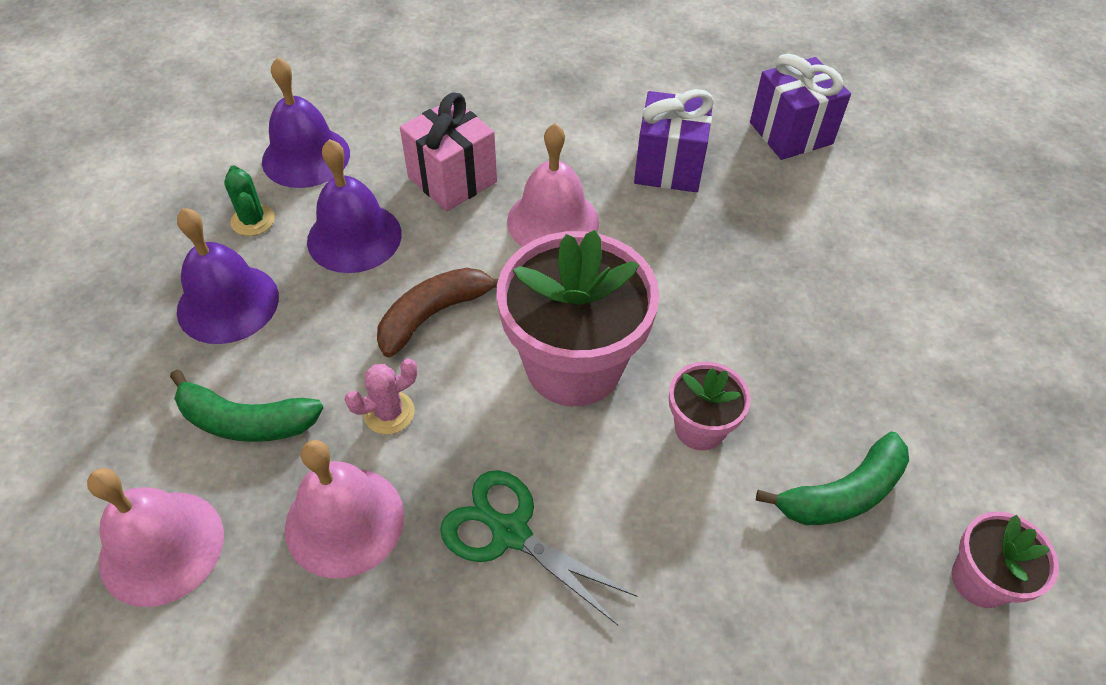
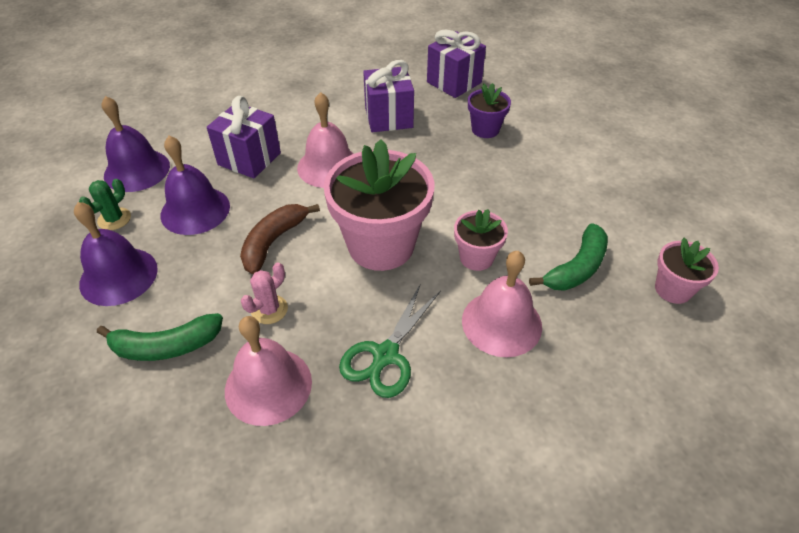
camera: 20 degrees left, 5 degrees down
pink bell [87,468,224,607] -> pink bell moved to [462,251,542,357]
green cactus [224,165,275,236] -> green cactus turned 75 degrees clockwise [79,179,131,230]
pink gift [400,93,497,211] -> purple gift [207,96,281,179]
green scissors [440,470,638,625] -> green scissors turned 75 degrees counterclockwise [339,283,441,398]
none -> purple flower pot [468,83,511,138]

